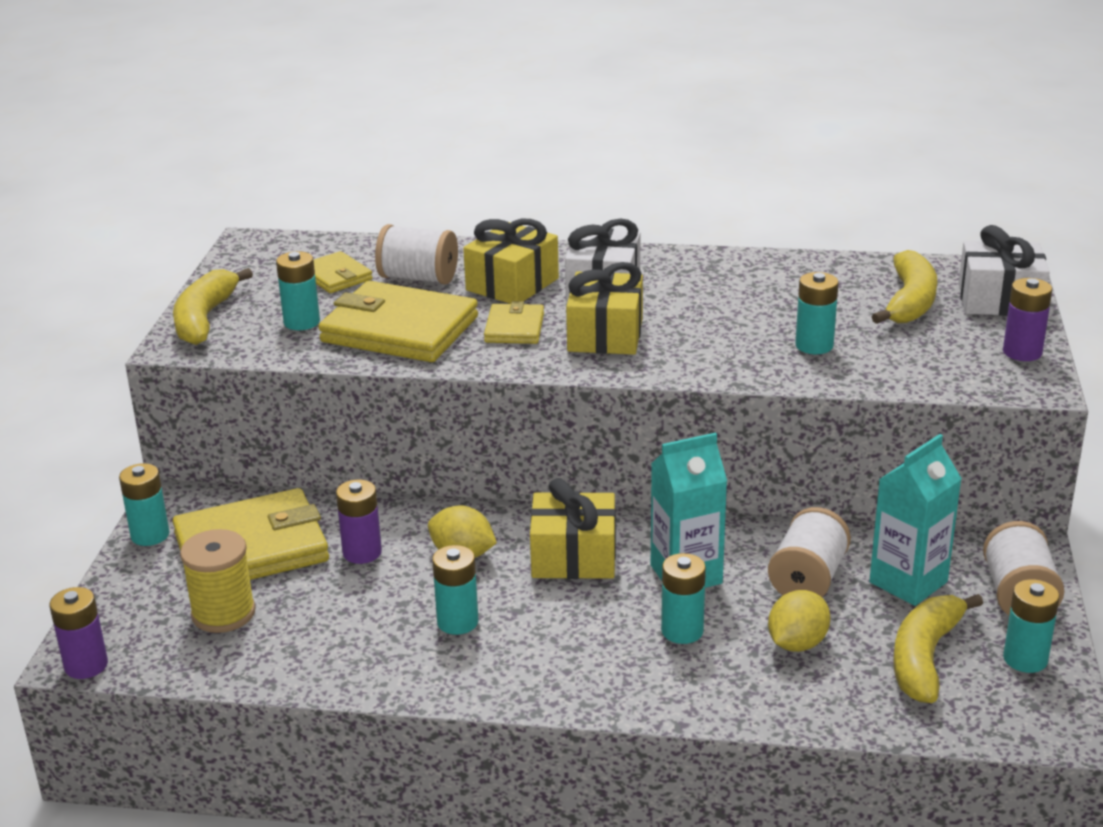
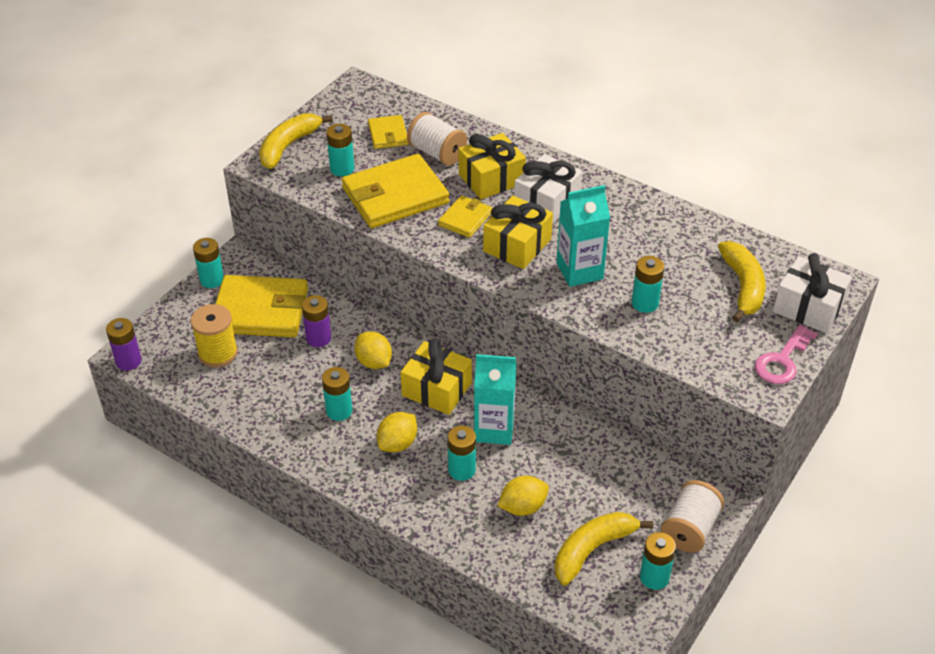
camera: 25 degrees right, 15 degrees up
yellow wallet [318,281,478,362] -> yellow wallet turned 75 degrees counterclockwise [342,154,449,228]
white spool [768,507,851,597] -> none
turquoise carton [869,434,962,606] -> turquoise carton moved to [556,185,610,287]
yellow banana [871,250,937,324] -> yellow banana turned 45 degrees counterclockwise [718,241,766,322]
purple battery [1003,278,1052,361] -> pink key [755,324,818,384]
none -> yellow lemon [377,412,417,452]

